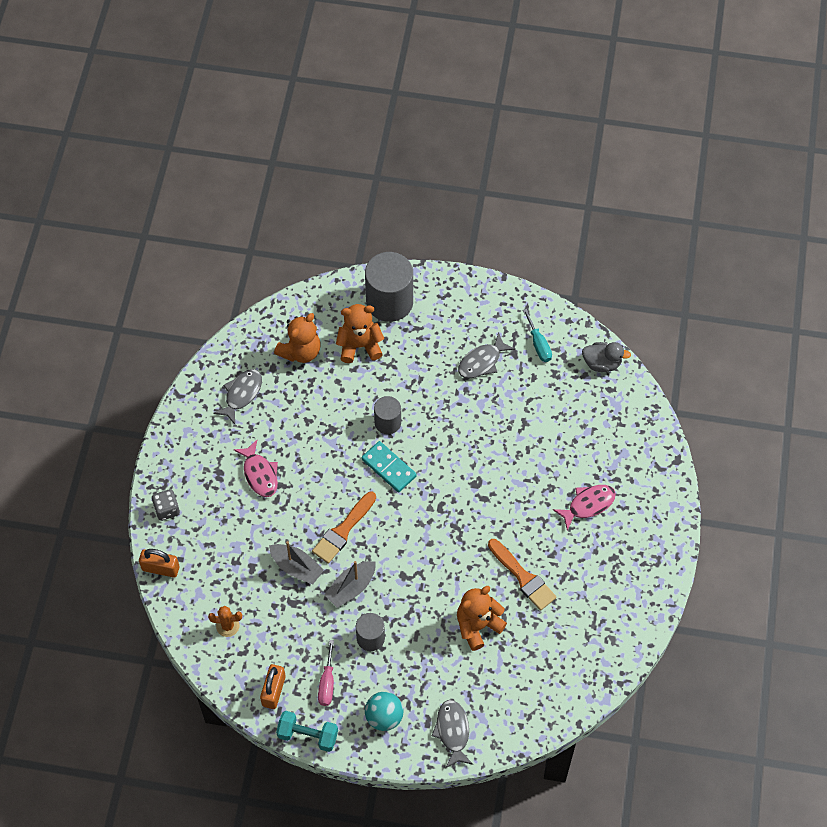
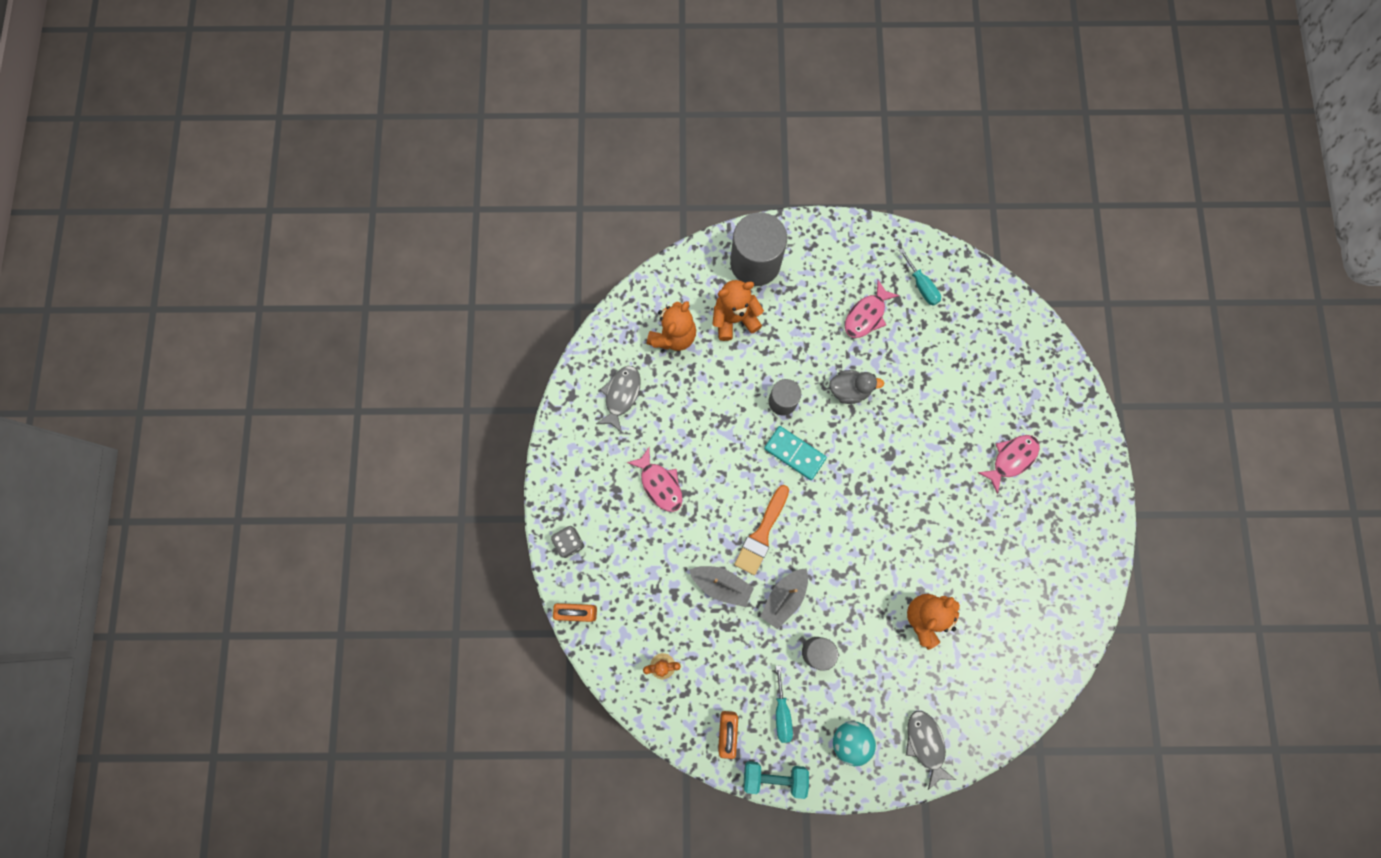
camera: 10 degrees left, 15 degrees up
pink screwdriver [318,640,334,706] -> turquoise screwdriver [776,665,793,743]
grey fish [458,332,515,379] -> pink fish [845,280,900,338]
orange brush [488,539,557,611] -> none
grey duck [582,342,631,372] -> grey duck moved to [829,370,884,404]

